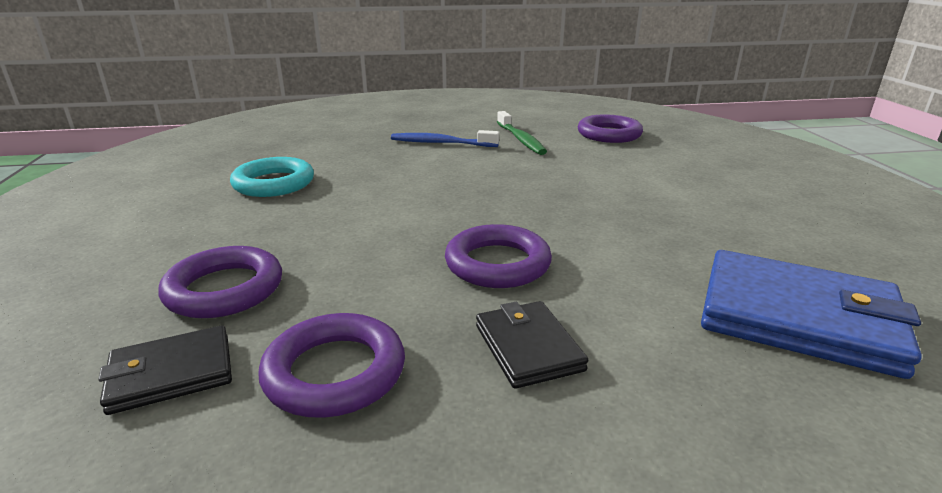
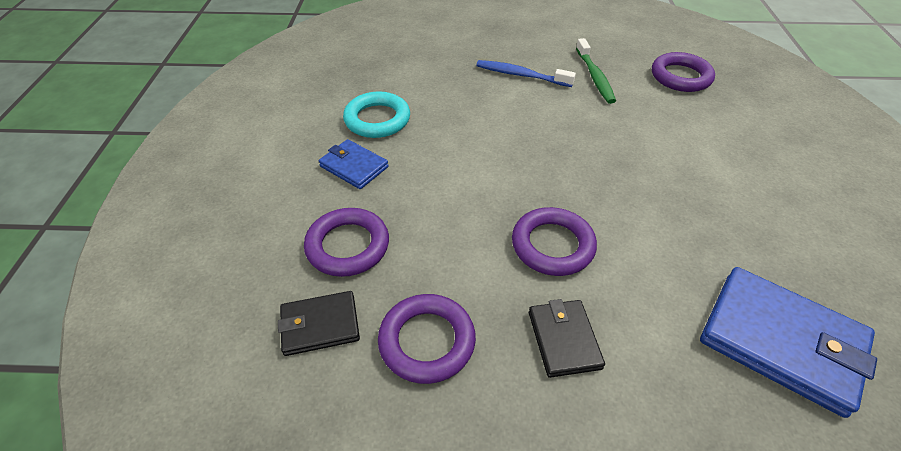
camera: 10 degrees right, 20 degrees up
none -> blue wallet [319,139,389,189]

